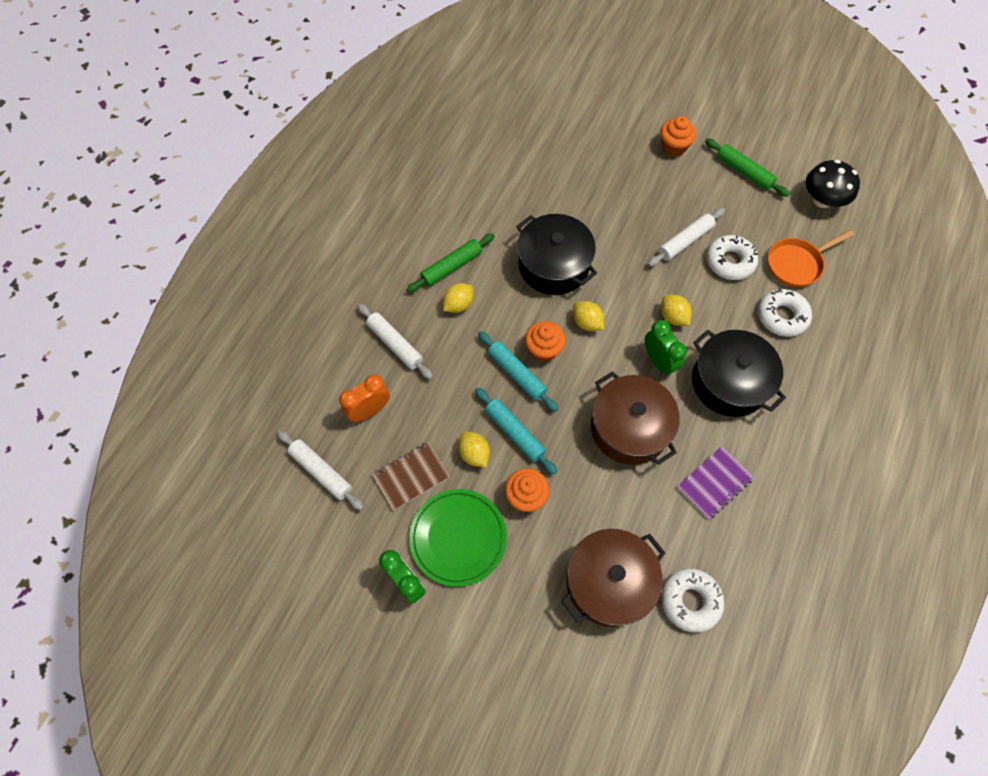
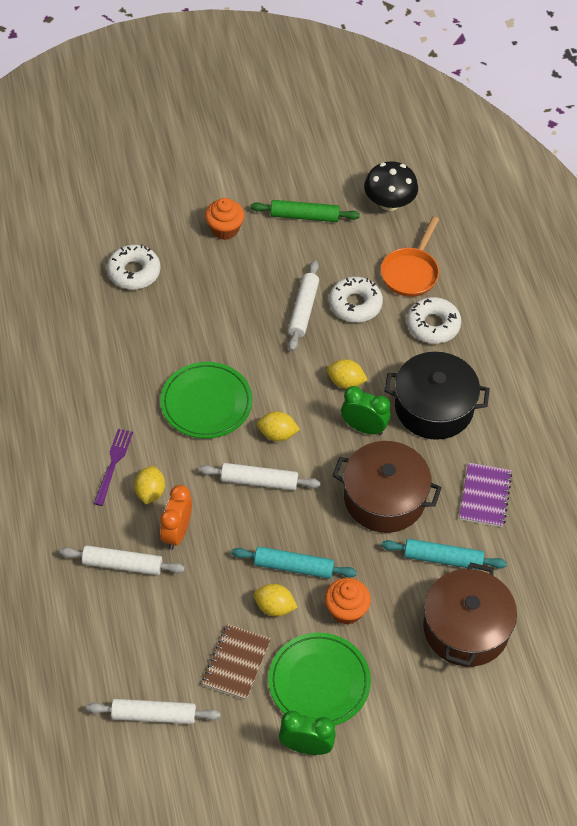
camera: 40 degrees left, 10 degrees down
orange clock [339,375,390,422] -> orange clock moved to [160,485,192,550]
green rolling pin [406,234,495,293] -> purple fork [94,429,133,506]
turquoise rolling pin [478,331,558,412] -> turquoise rolling pin moved to [382,539,507,570]
black pot [516,214,597,295] -> green plate [160,362,253,439]
orange cupcake [525,321,566,362] -> white rolling pin [199,463,321,490]
white donut [661,568,724,633] -> white donut moved to [107,244,160,290]

